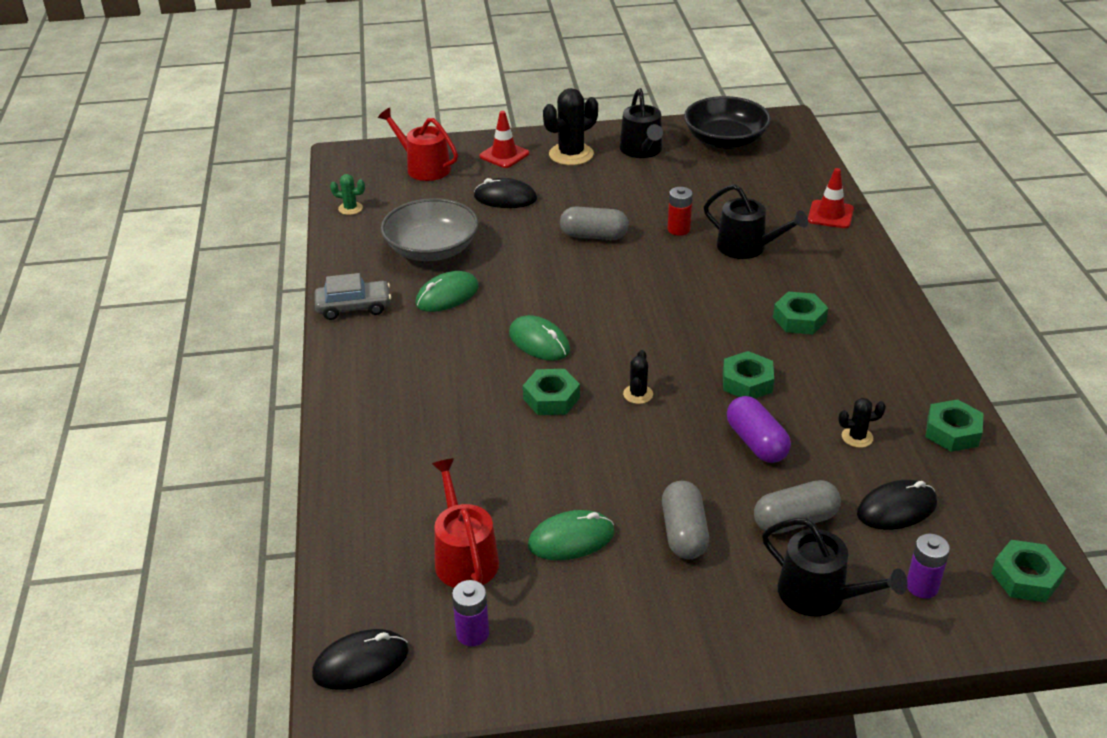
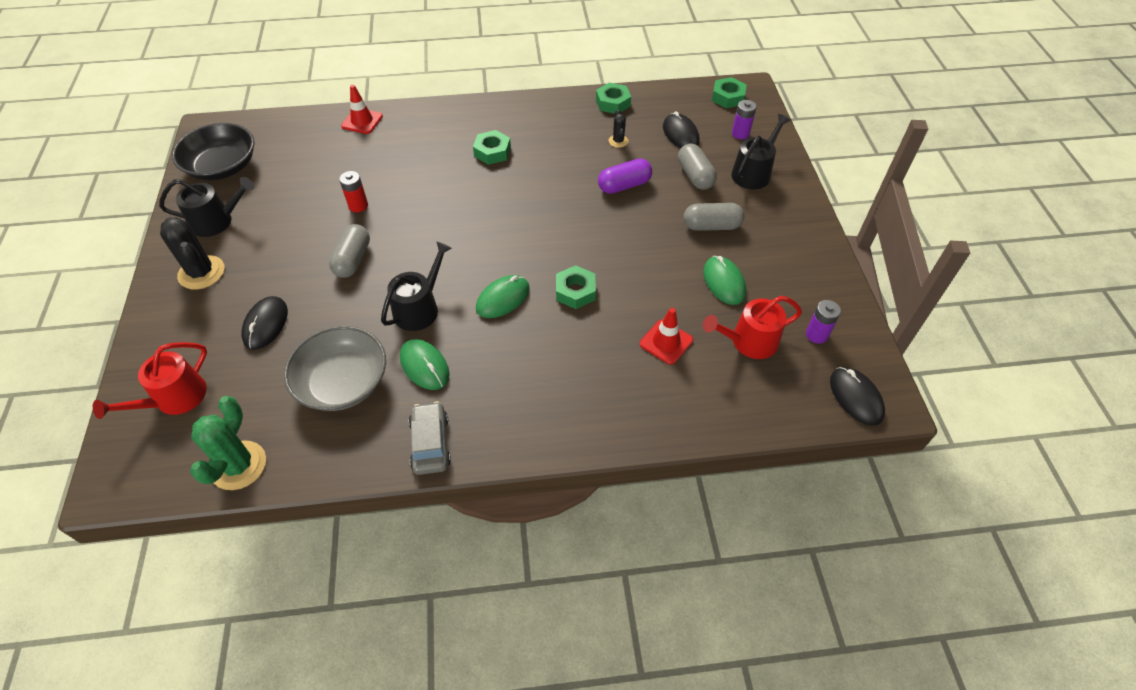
camera: 90 degrees left, 15 degrees up
green cactus [330,174,365,215] -> green cactus [190,396,266,490], size x1.95
red traffic cone [479,111,529,168] -> red traffic cone moved to [640,308,693,365]
black cactus [623,350,653,404] -> none
black watering can [704,184,808,259] -> black watering can moved to [381,241,452,331]
green nut [723,351,774,398] -> none

